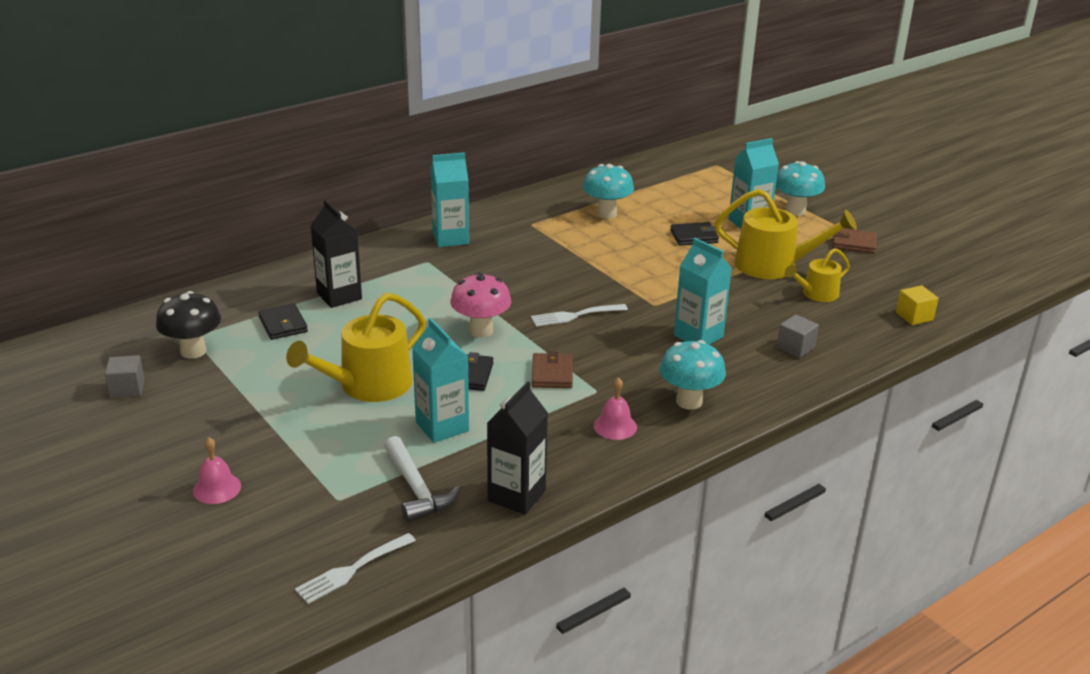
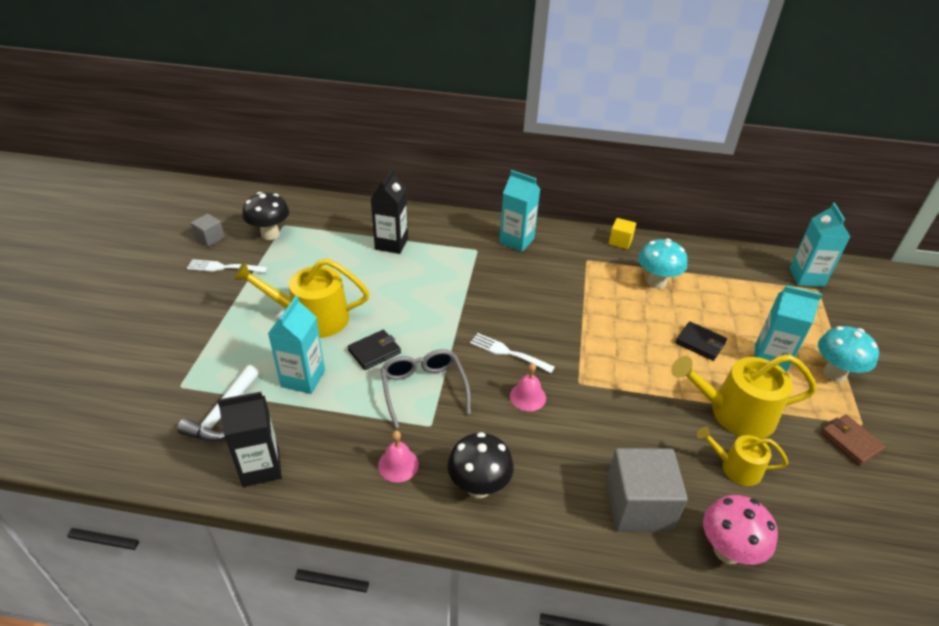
camera: 45 degrees right, 10 degrees up
pink bell [193,437,241,504] -> pink bell moved to [510,363,546,411]
black wallet [258,303,308,340] -> none
white fork [295,533,416,604] -> white fork moved to [187,259,267,273]
pink mushroom [450,272,511,338] -> pink mushroom moved to [703,495,778,565]
brown wallet [532,351,573,388] -> grey glasses [381,349,471,429]
turquoise mushroom [659,340,726,410] -> black mushroom [447,432,514,498]
turquoise carton [674,238,732,345] -> turquoise carton moved to [790,203,850,287]
yellow watering can [714,189,857,279] -> yellow watering can turned 120 degrees clockwise [671,354,817,439]
grey cube [777,314,819,358] -> grey cube [606,448,688,531], size x1.93
yellow cube [896,285,939,325] -> yellow cube moved to [609,218,636,249]

